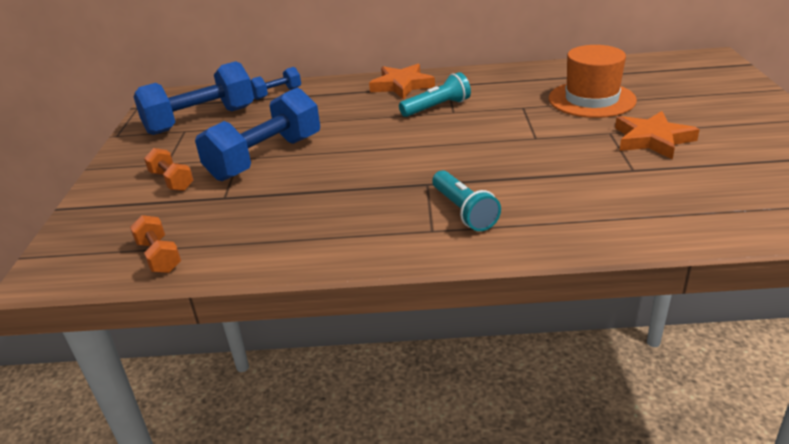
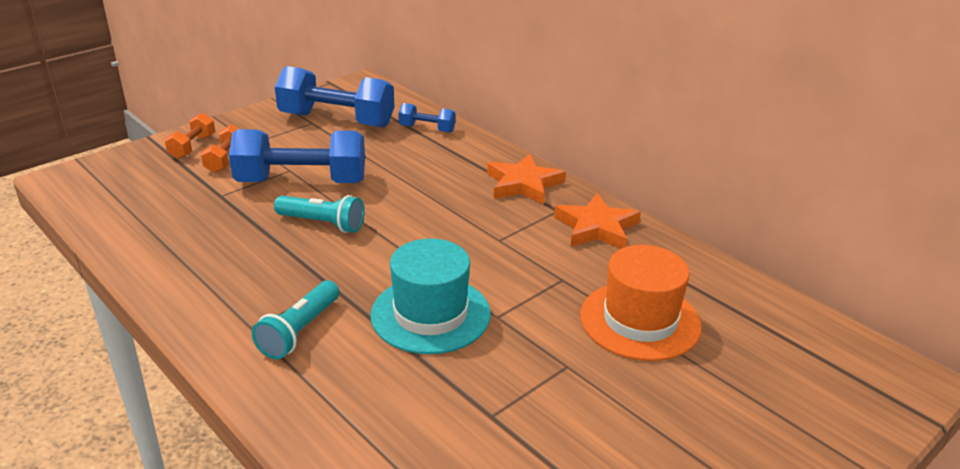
camera: 45 degrees right, 0 degrees up
orange dumbbell [130,215,181,273] -> orange dumbbell moved to [165,113,216,159]
turquoise flashlight [399,72,471,117] -> turquoise flashlight moved to [274,195,364,233]
orange star [615,111,700,160] -> orange star moved to [554,193,641,249]
none -> turquoise hat [371,239,491,354]

